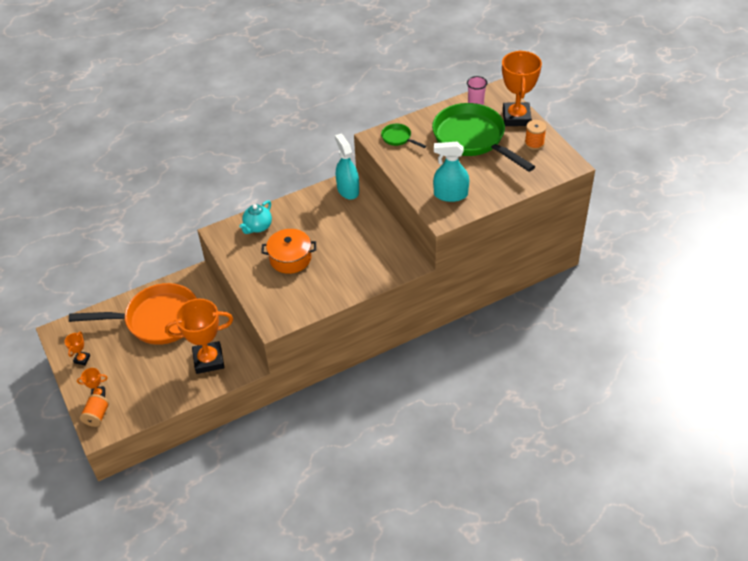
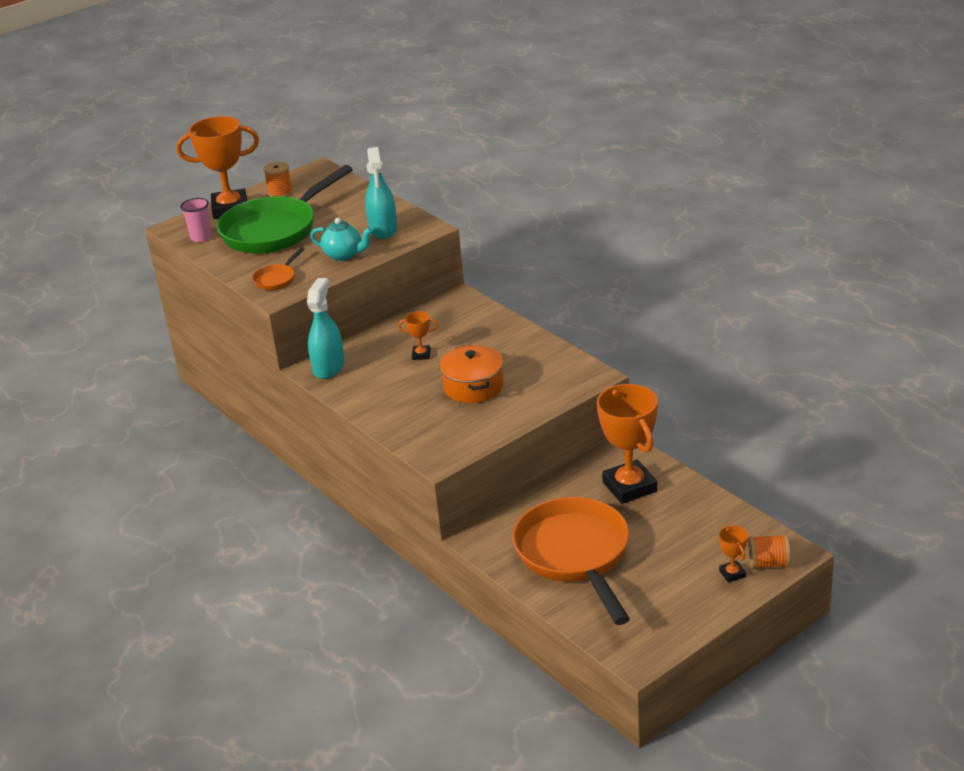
camera: 100 degrees left, 15 degrees down
orange trophy [64,332,90,365] -> orange trophy moved to [398,311,438,360]
turquoise teapot [239,200,272,234] -> turquoise teapot moved to [310,218,372,261]
turquoise spray bottle [335,134,359,200] -> turquoise spray bottle turned 135 degrees clockwise [307,278,344,379]
green pan [381,124,426,148] -> orange pan [252,247,305,290]

